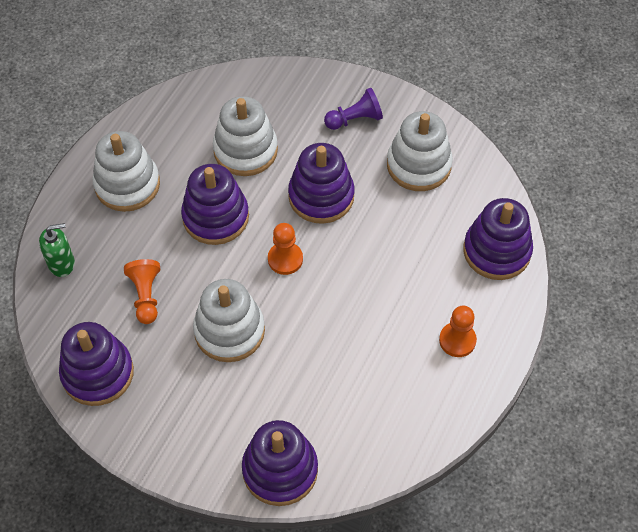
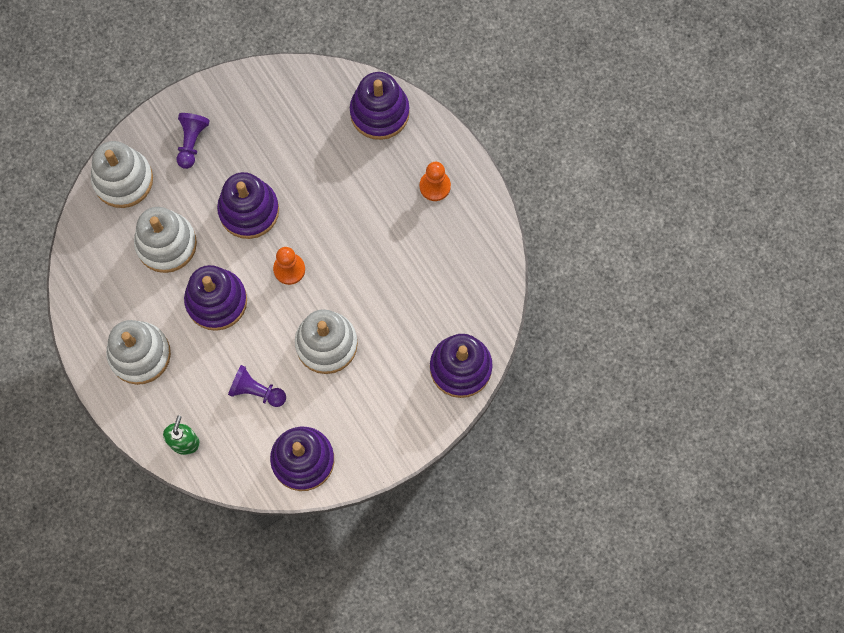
camera: 60 degrees left, 15 degrees up
orange pawn [124,259,160,324] -> purple pawn [228,365,286,407]
white stacking toy [387,111,453,191] -> white stacking toy moved to [91,141,153,208]

